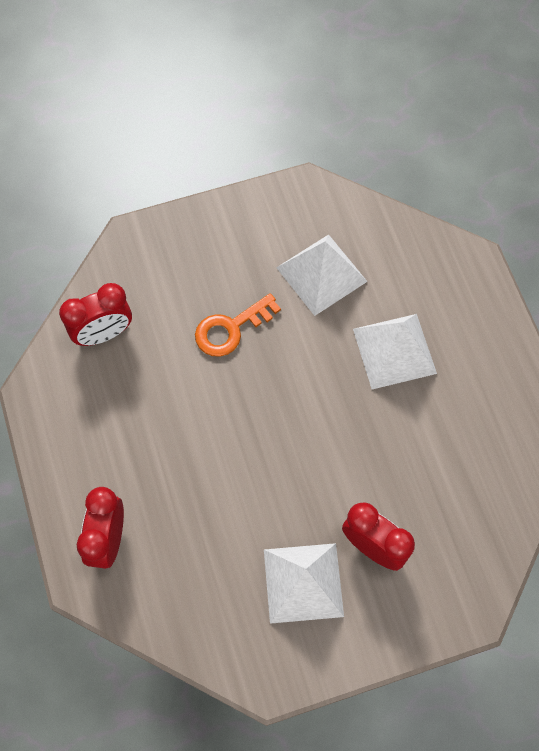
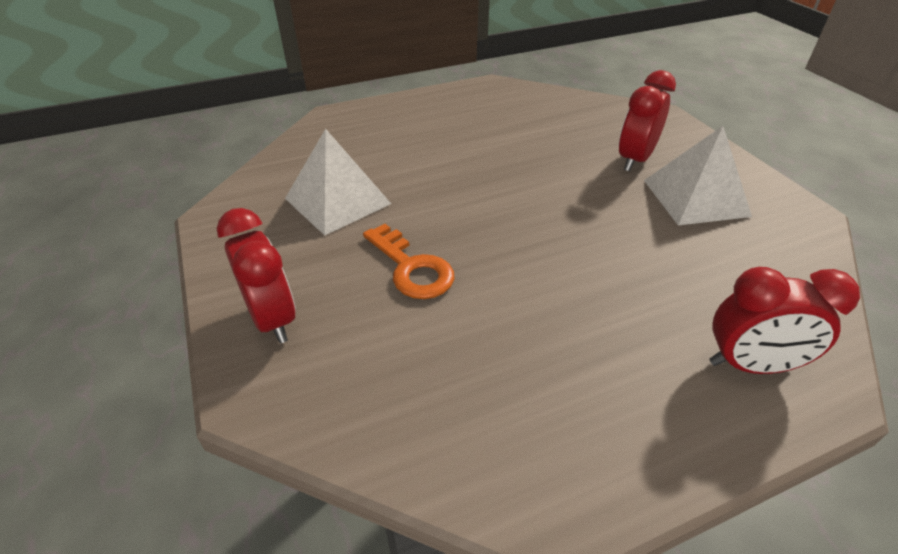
camera: 95 degrees left, 25 degrees down
red clock [59,283,132,346] -> red clock moved to [217,208,296,343]
white pyramid [353,314,437,389] -> none

